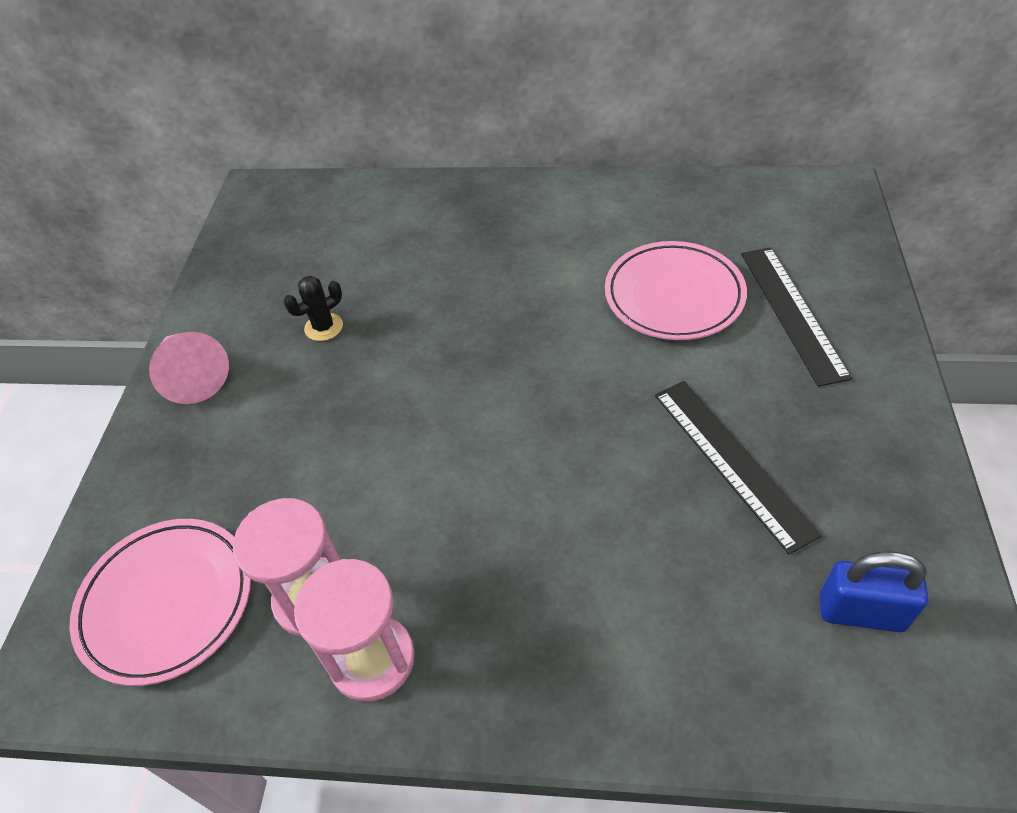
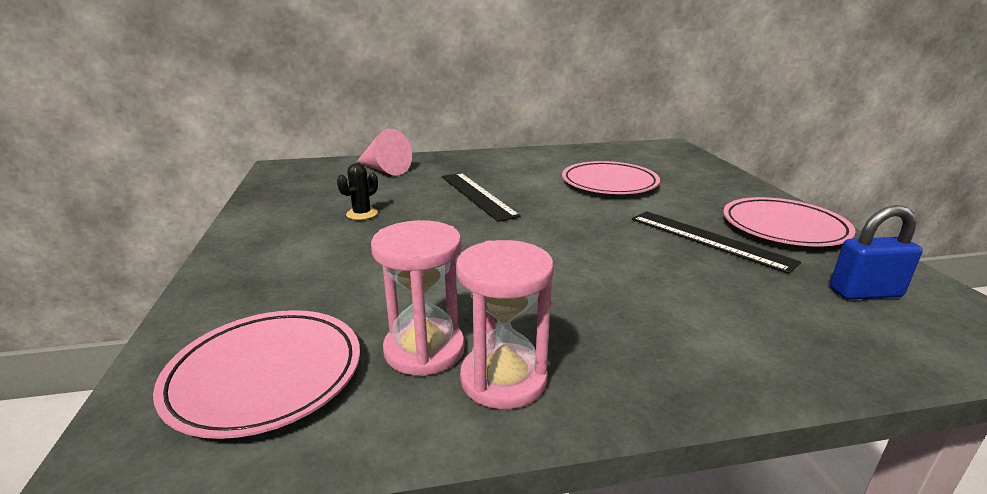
camera: 20 degrees left, 25 degrees down
pink cone [149,332,229,404] -> pink cone moved to [357,129,412,176]
black ruler [741,247,852,387] -> black ruler moved to [442,173,521,222]
none -> pink plate [723,197,856,247]

